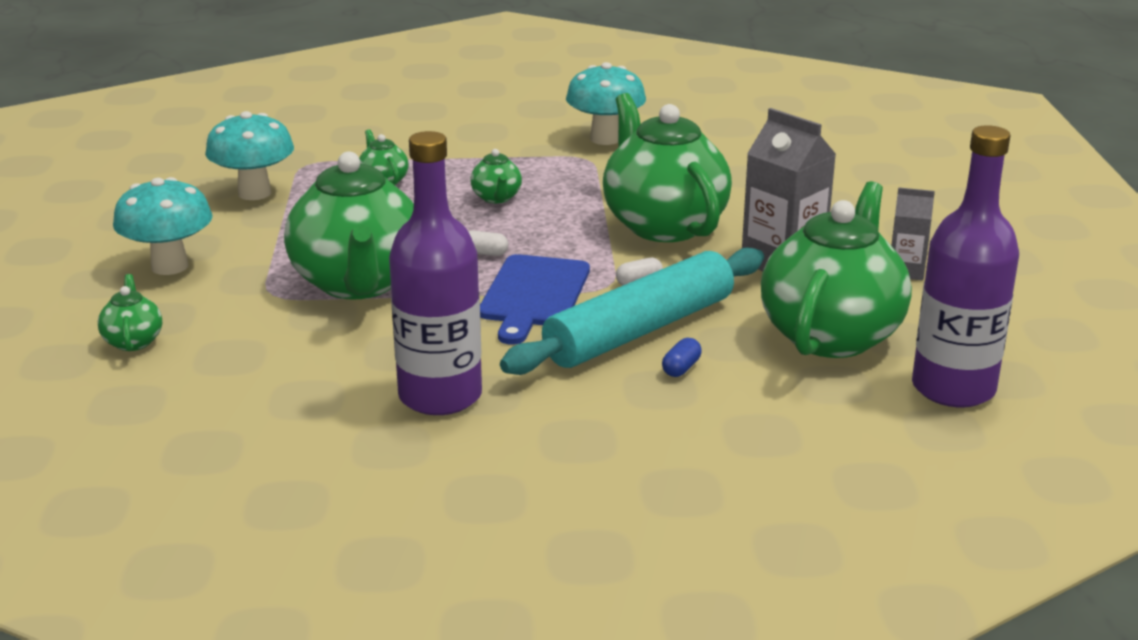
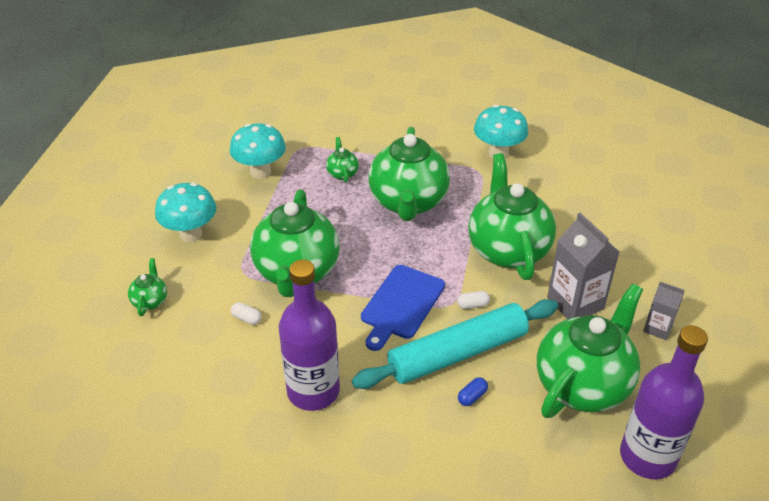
camera: 15 degrees right, 15 degrees up
white capsule [468,231,508,256] -> white capsule moved to [231,302,262,325]
green teapot [470,149,522,203] -> green teapot [368,127,450,221], size x2.38

